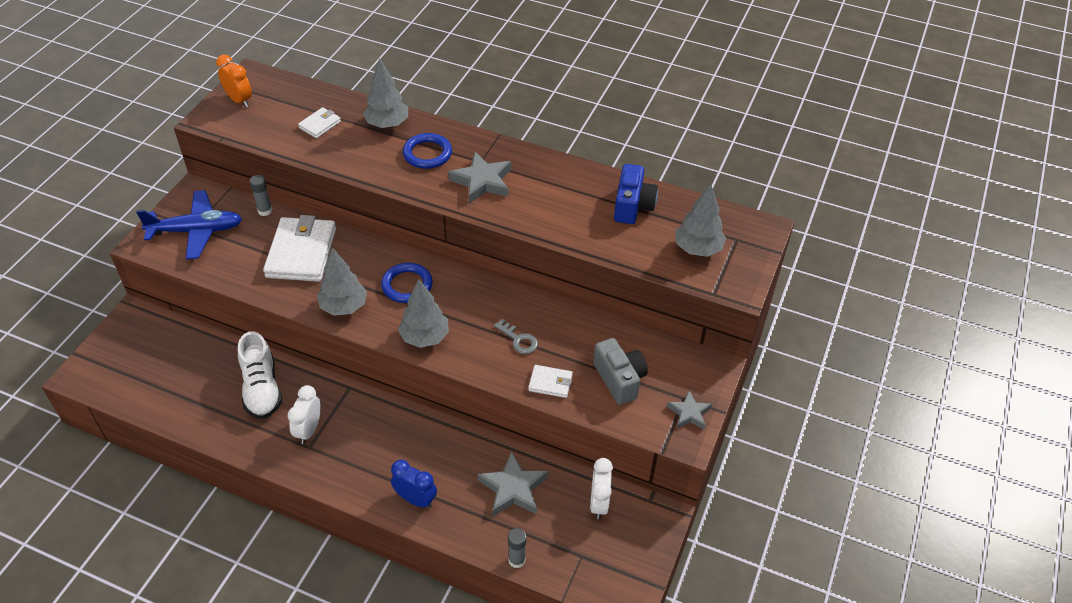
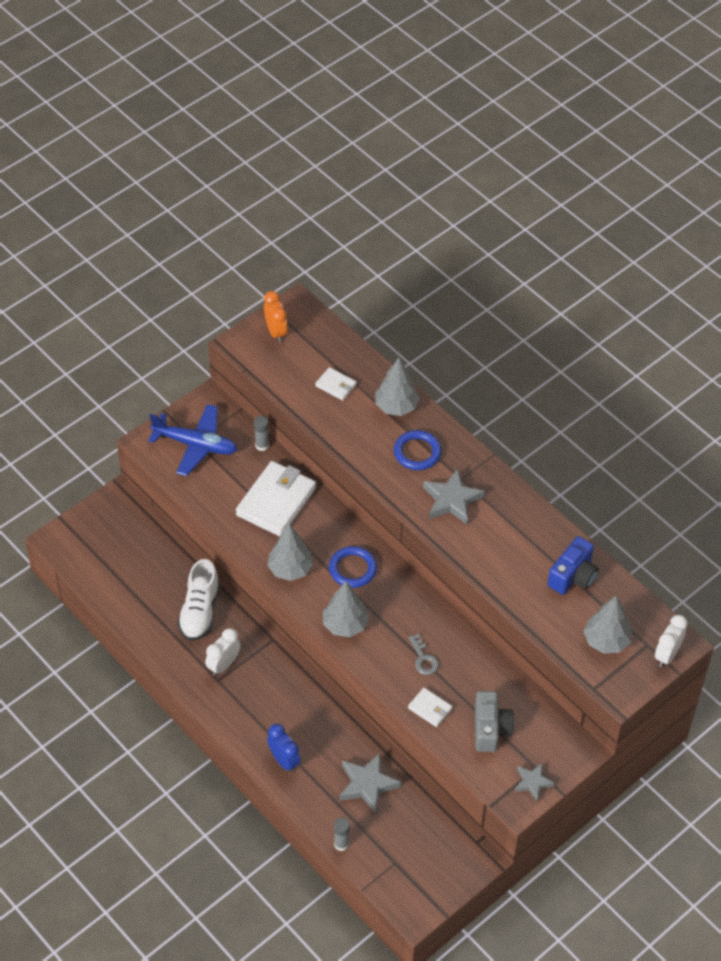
camera: 25 degrees right, 5 degrees up
white wallet [298,107,341,138] -> white wallet turned 60 degrees clockwise [315,367,357,401]
white clock [590,458,613,519] -> white clock moved to [655,615,688,667]

